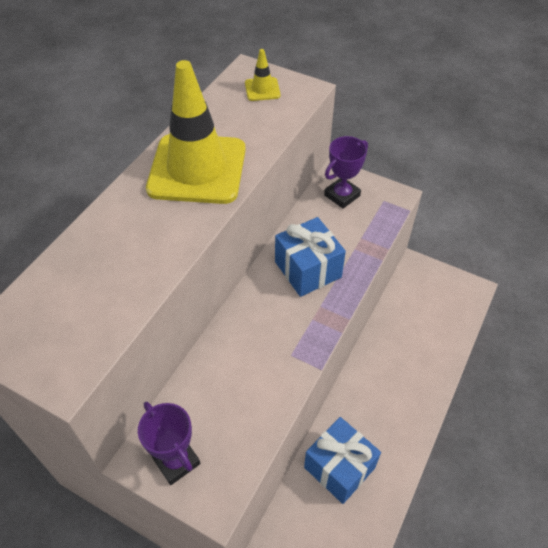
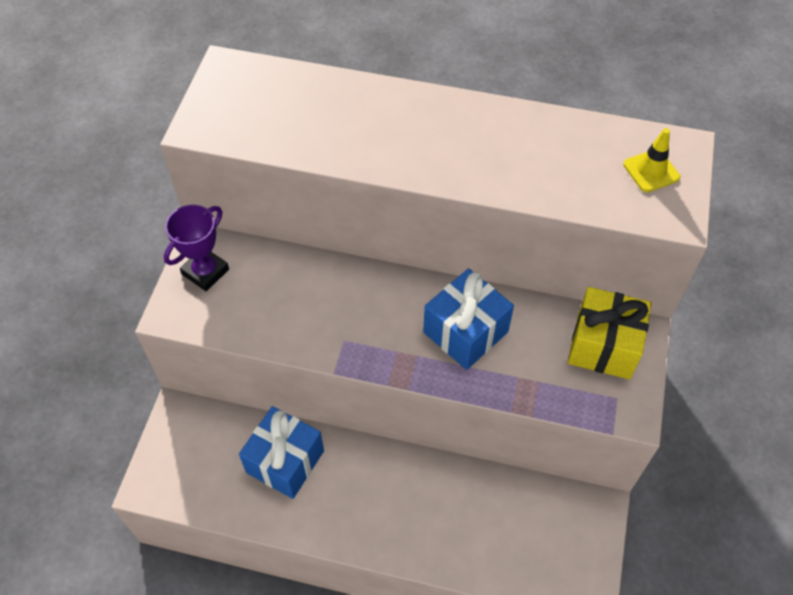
camera: 75 degrees right, 5 degrees up
yellow traffic cone [146,60,246,204] -> none
purple trophy [324,136,368,209] -> yellow gift [568,287,651,380]

